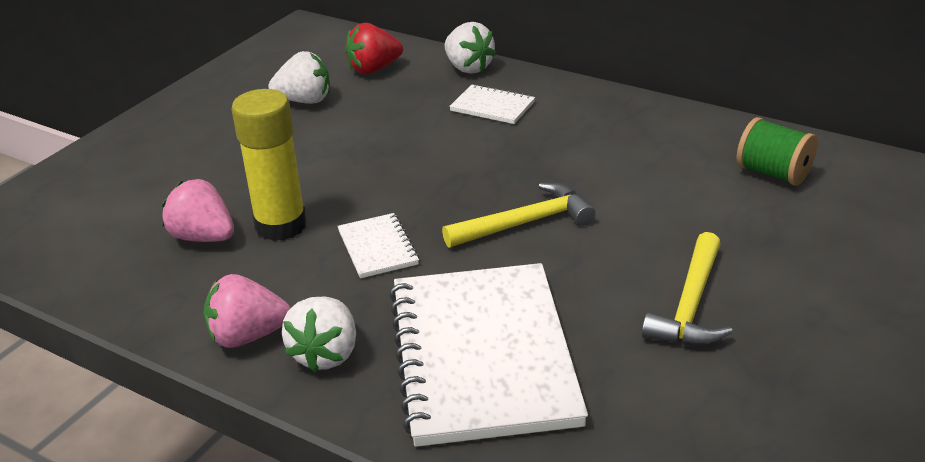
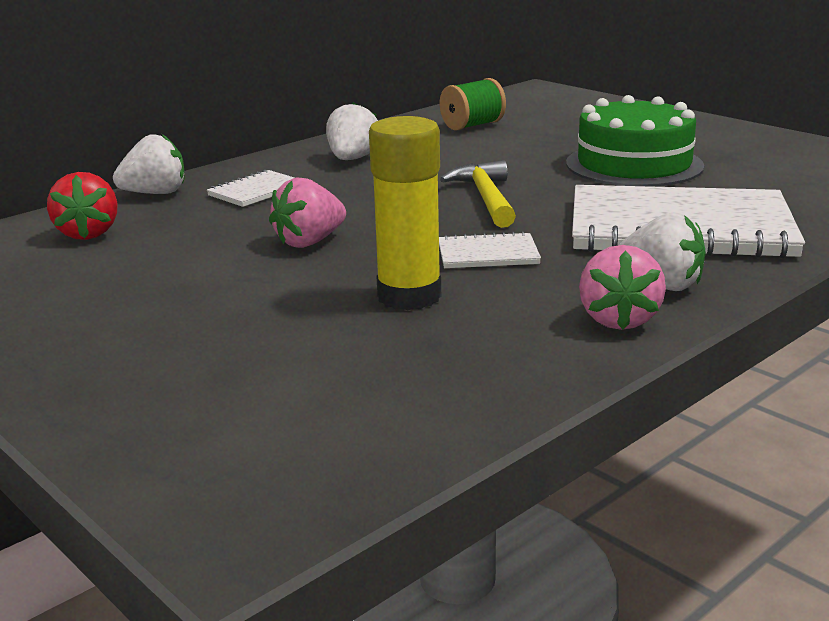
camera: 75 degrees left, 10 degrees down
pink strawberry [162,179,234,242] -> pink strawberry moved to [269,178,346,248]
white strawberry [268,51,330,104] -> white strawberry moved to [326,102,378,160]
yellow hammer [642,232,733,346] -> green cake [566,95,704,186]

